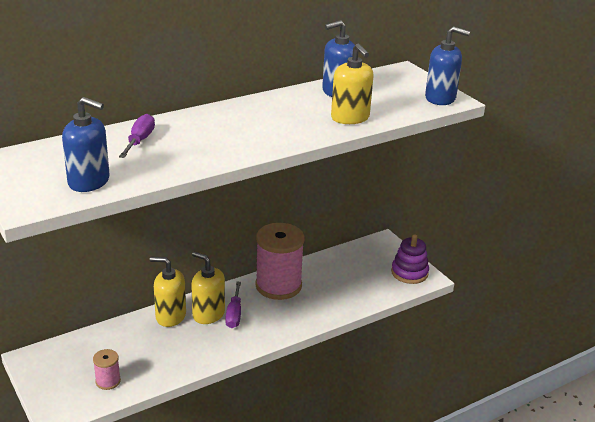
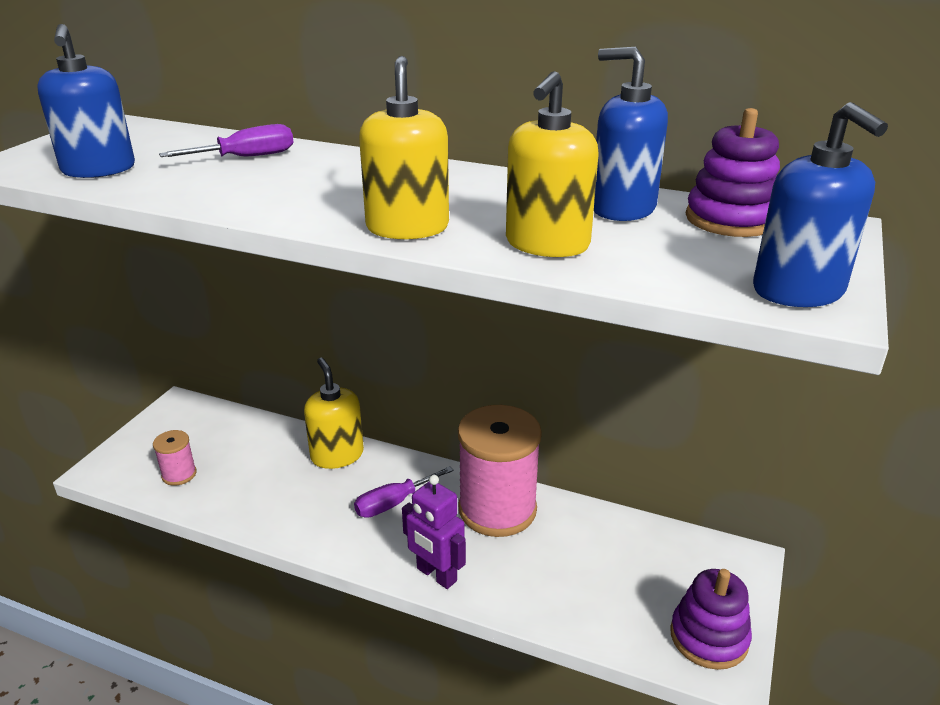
camera: 55 degrees right, 0 degrees up
yellow soap dispenser [191,252,225,324] -> yellow soap dispenser moved to [359,56,449,239]
none -> purple robot [402,475,466,589]
none -> purple stacking toy [686,108,780,237]

